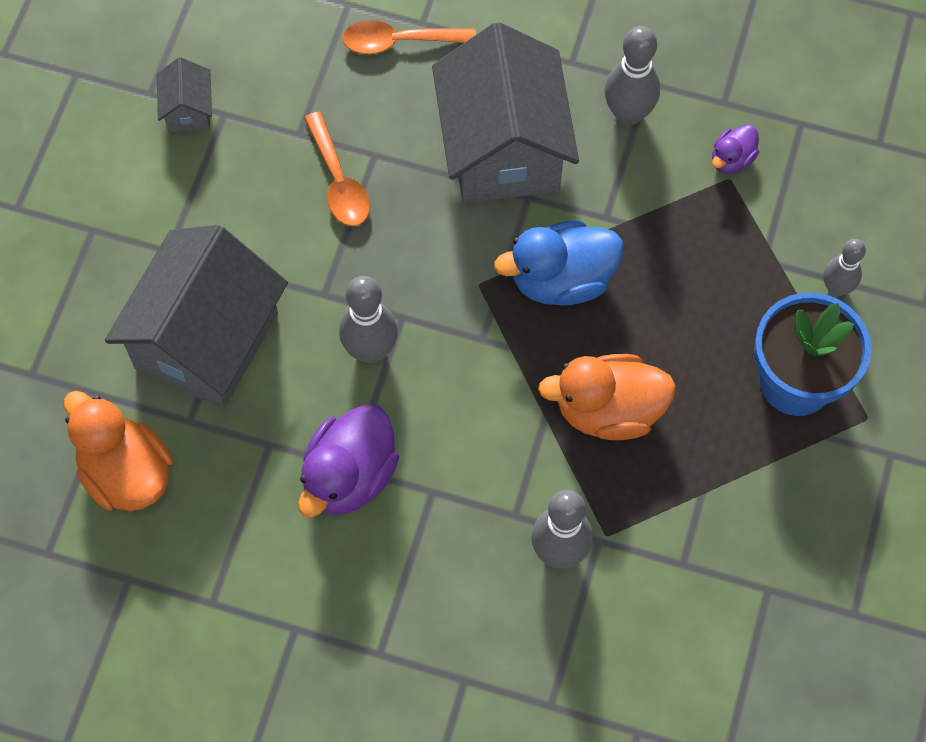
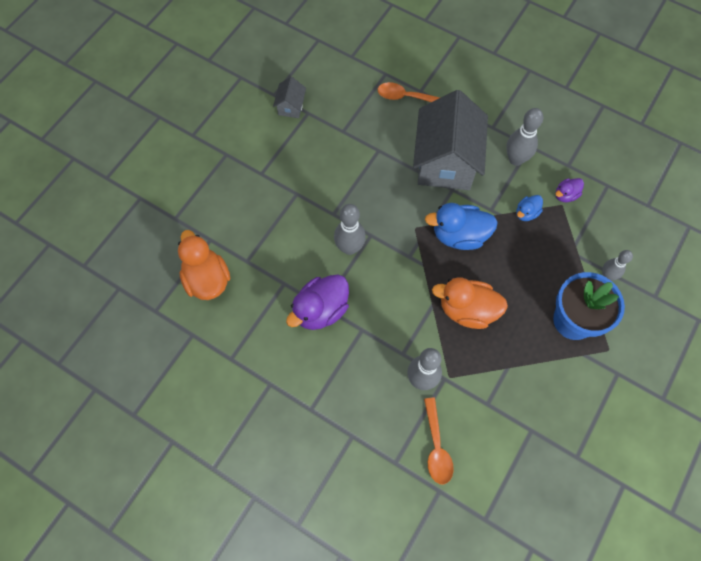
camera: 15 degrees right, 0 degrees up
grey house [105,225,288,409] -> none
orange spoon [304,112,370,226] -> orange spoon moved to [424,398,454,485]
none -> blue duck [516,195,543,221]

